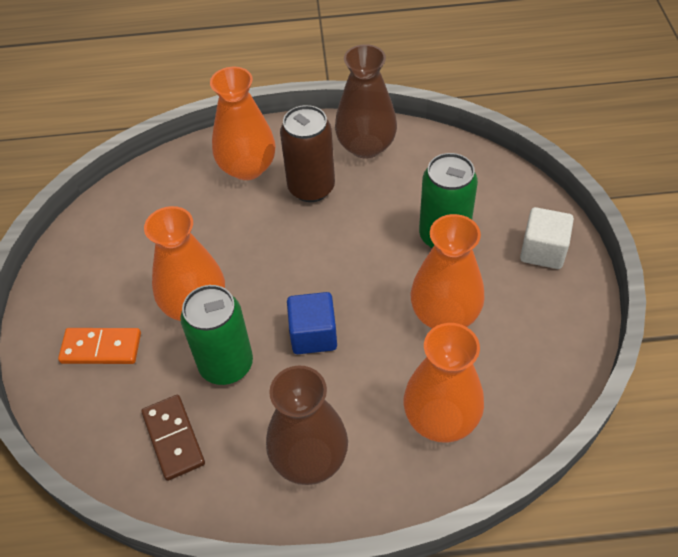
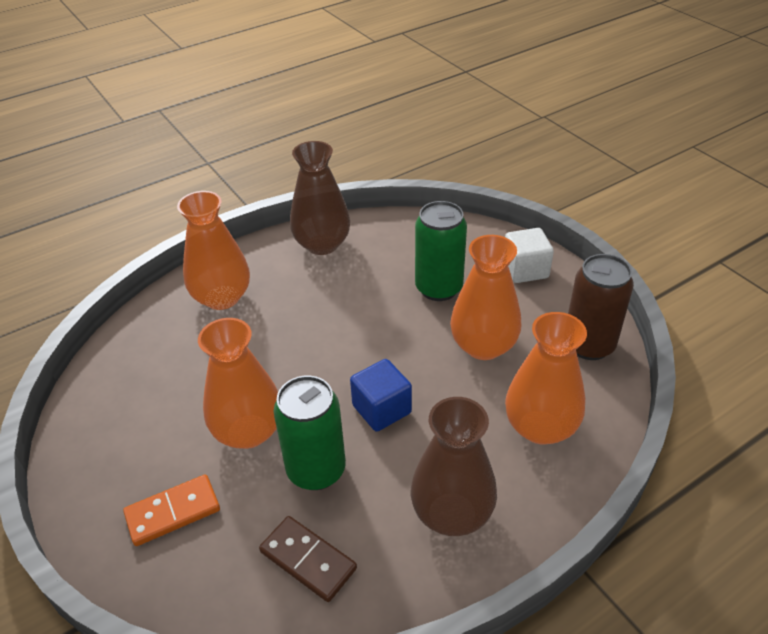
camera: 30 degrees left, 10 degrees down
brown can [280,105,335,202] -> brown can moved to [568,254,634,360]

